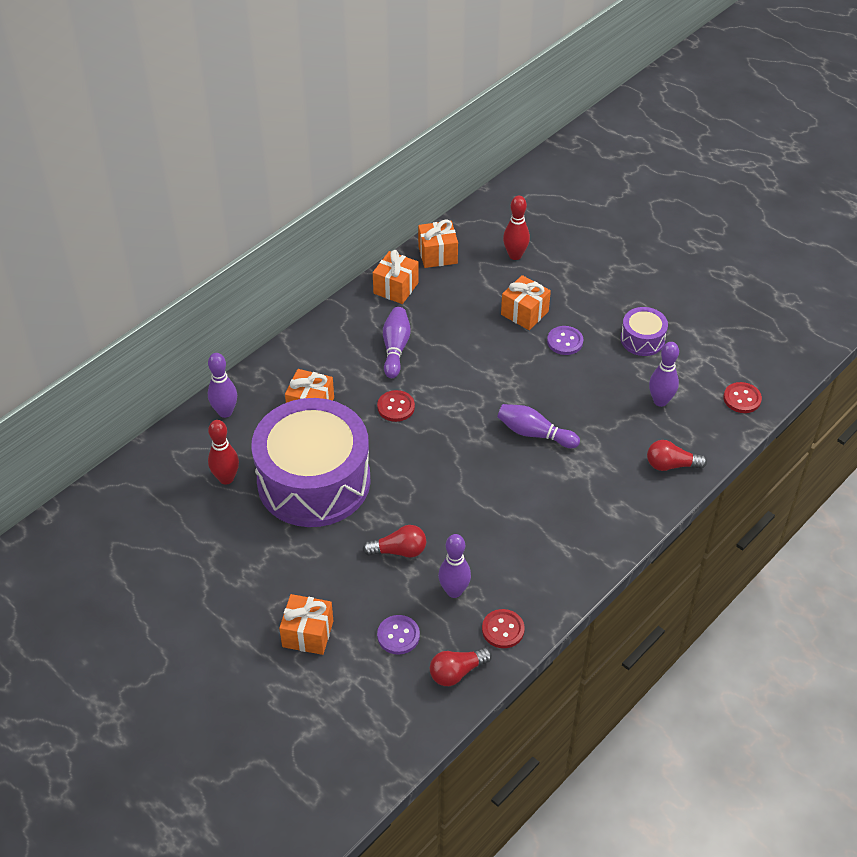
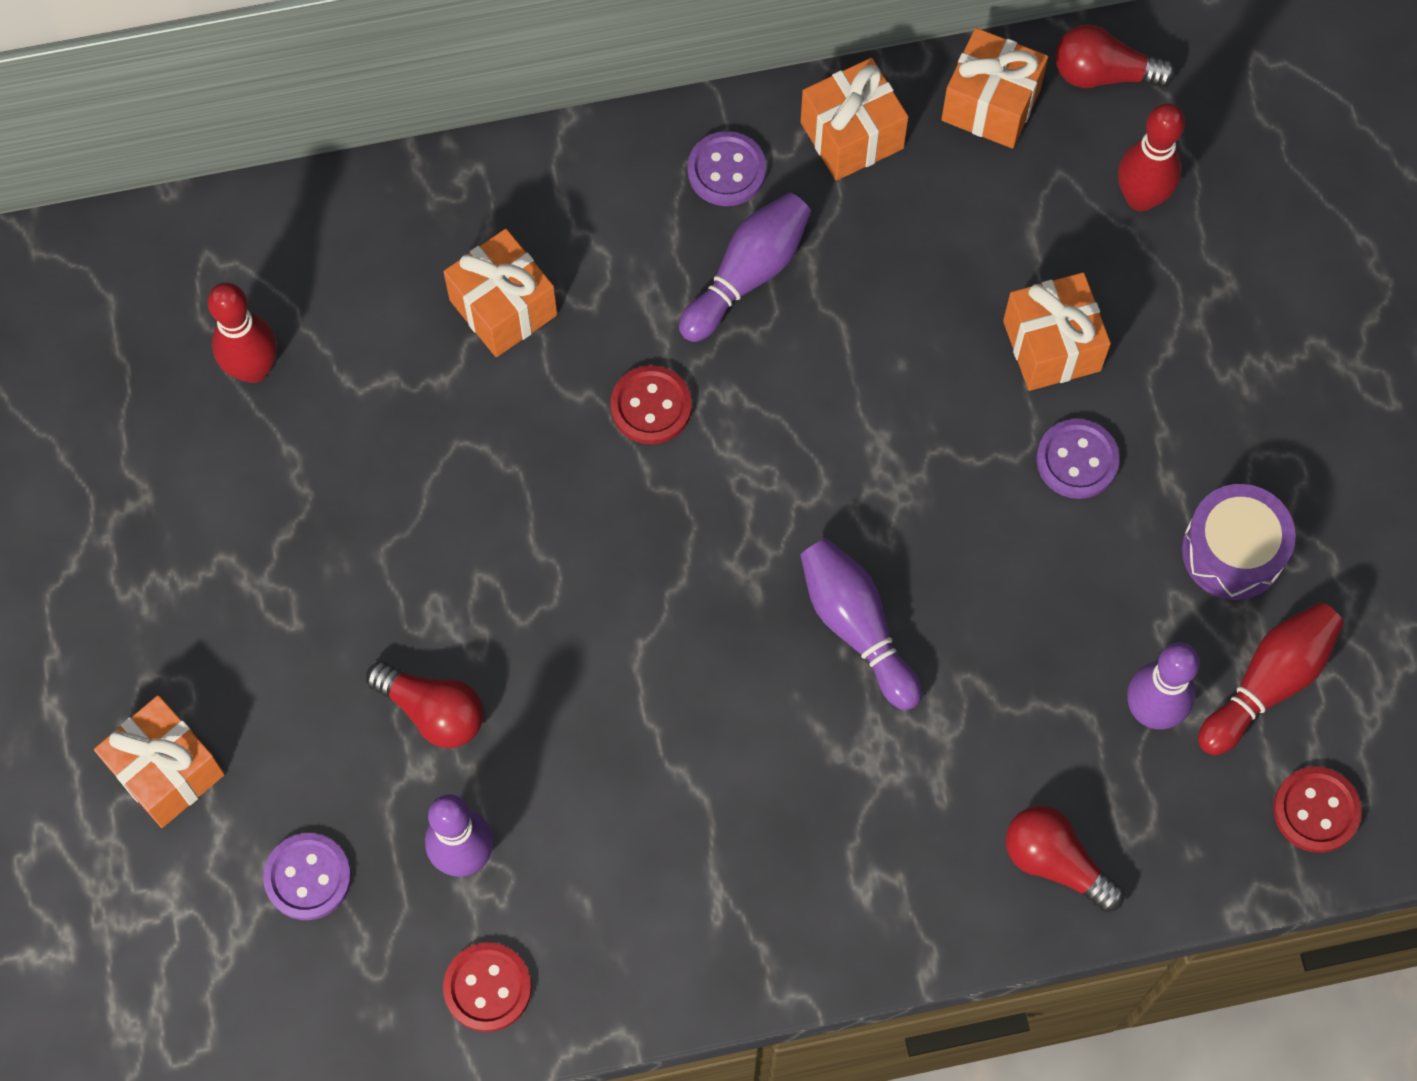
camera: 35 degrees right, 20 degrees up
purple bowling pin [208,353,237,418] -> none
purple drum [251,398,370,527] -> none
red light bulb [430,648,492,686] -> red light bulb moved to [1055,24,1175,88]
none -> purple button [687,131,766,206]
none -> red bowling pin [1198,602,1344,755]

